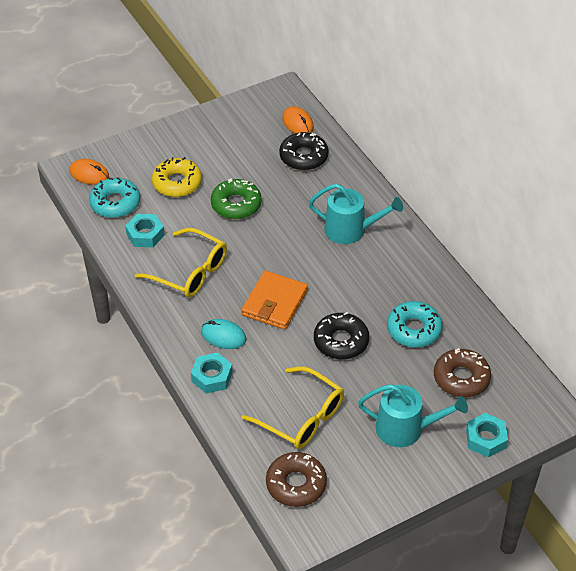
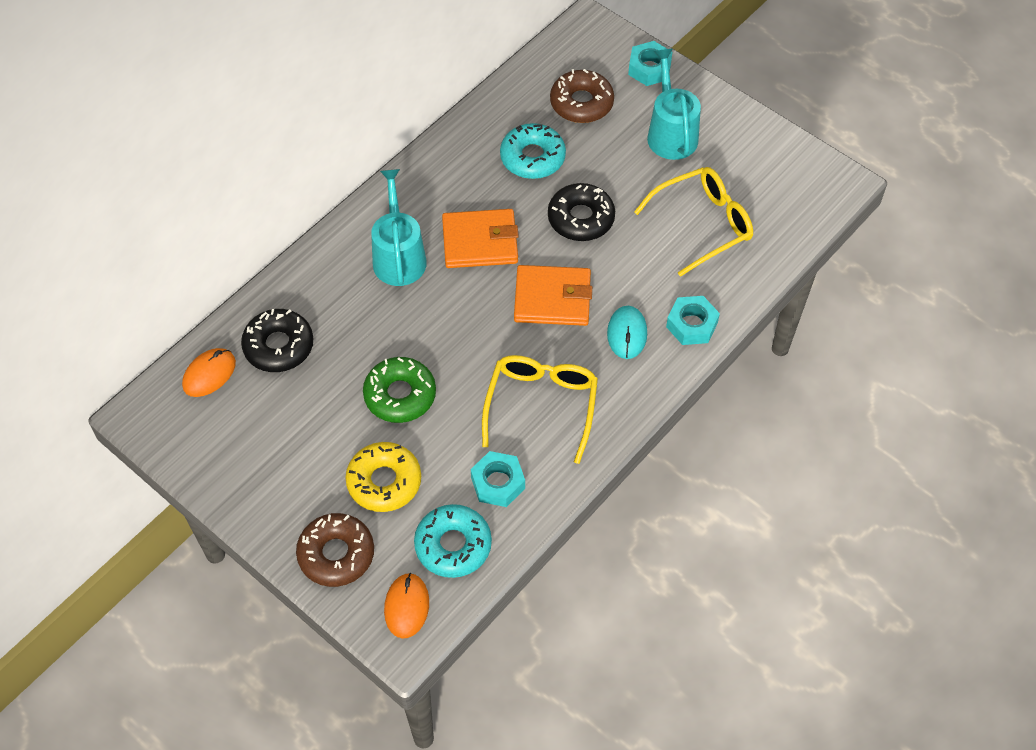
camera: 110 degrees left, 10 degrees up
yellow glasses [241,366,344,449] -> yellow glasses turned 45 degrees clockwise [634,167,753,277]
brown donut [266,452,327,507] -> brown donut moved to [296,513,374,587]
none -> orange wallet [442,209,519,268]

